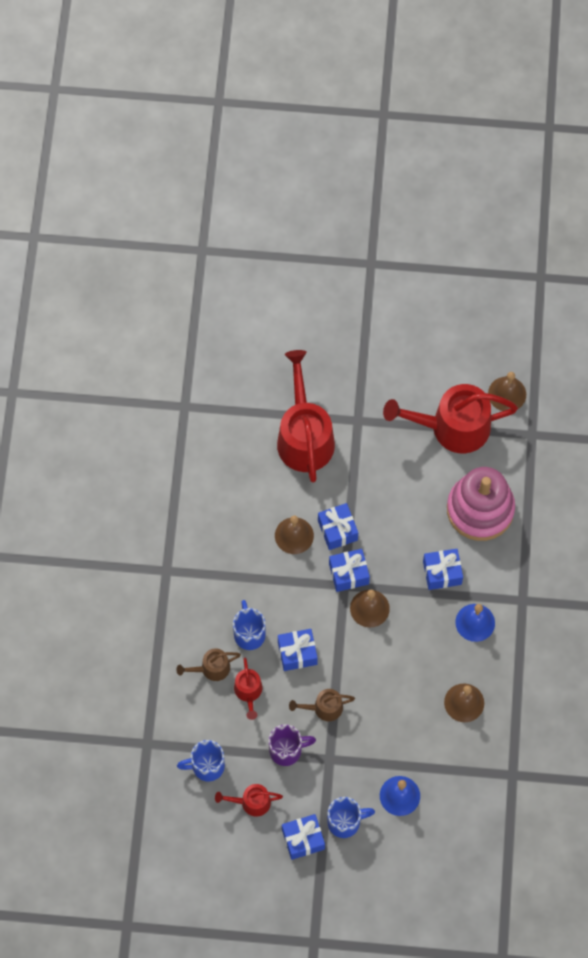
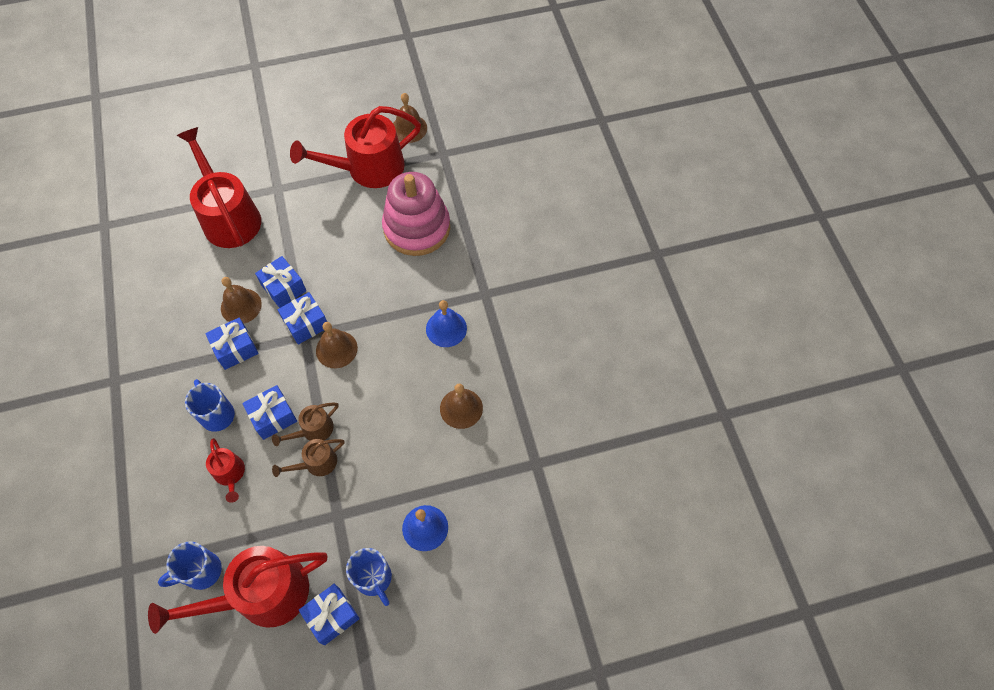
camera: 20 degrees left, 5 degrees down
brown watering can [176,648,241,681] -> brown watering can moved to [272,402,339,446]
red watering can [215,784,283,817] -> red watering can [148,546,327,634], size x2.10
purple mug [269,724,316,766] -> none
blue mug [327,797,375,838] -> blue mug turned 90 degrees clockwise [346,548,392,606]
blue gift [423,549,463,590] -> blue gift moved to [205,318,258,370]

